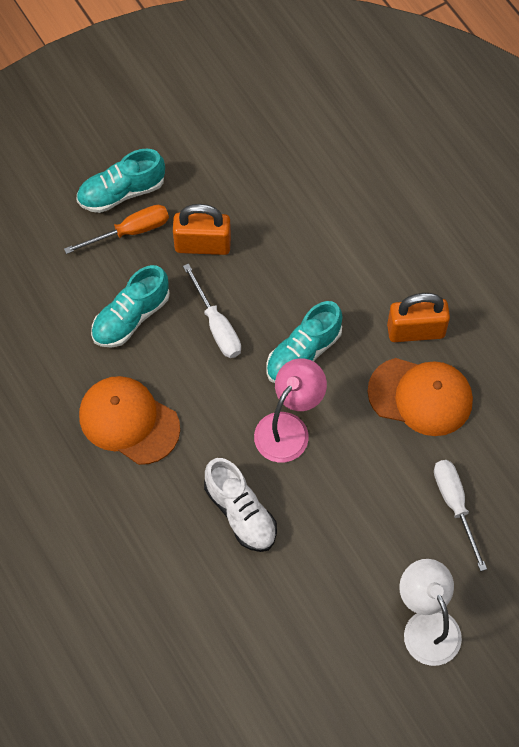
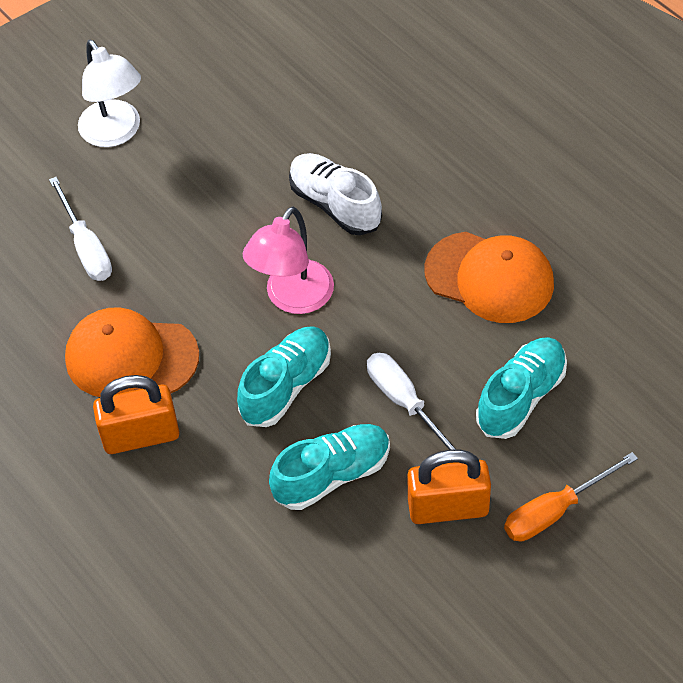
camera: 175 degrees right, 10 degrees down
turquoise shoe [76,149,165,213] -> turquoise shoe moved to [269,424,390,510]

